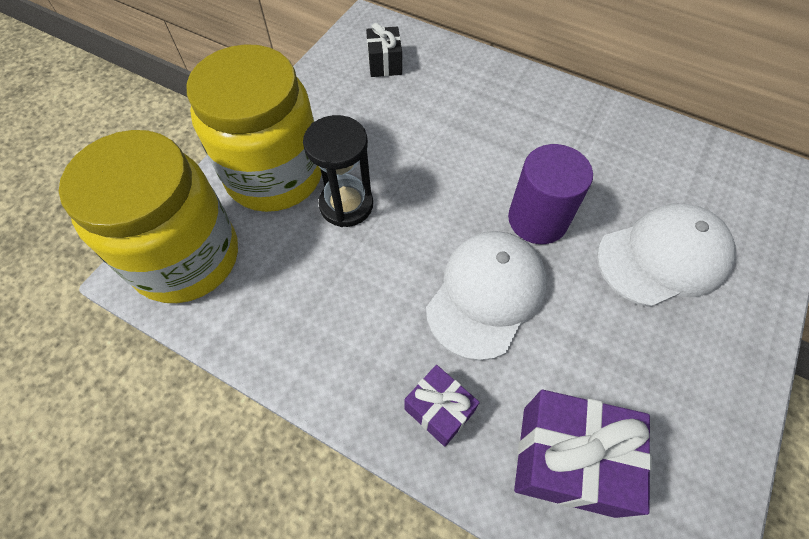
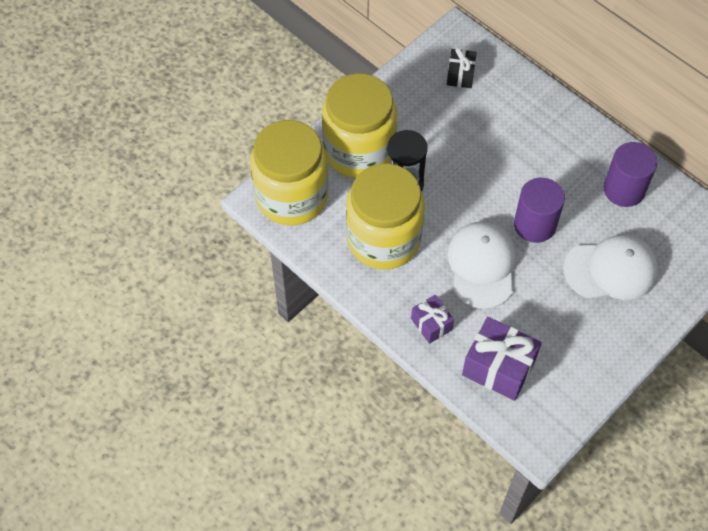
camera: 15 degrees right, 0 degrees up
white cap [426,231,547,361] -> white cap turned 45 degrees counterclockwise [447,222,517,309]
none -> yellow jar [346,163,425,269]
none -> purple cylinder [603,142,657,207]

